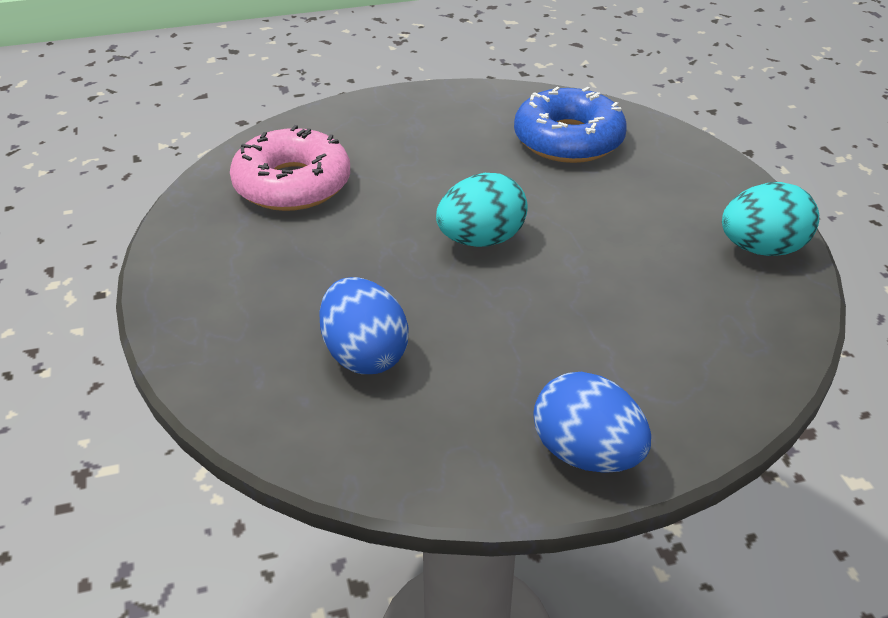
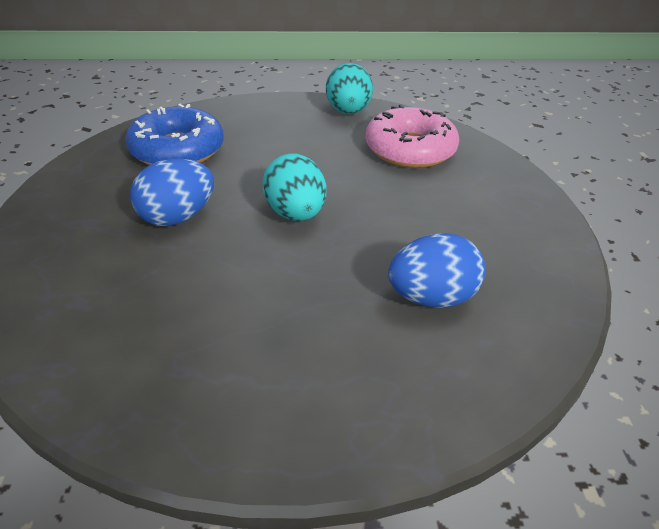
camera: 80 degrees left, 0 degrees up
pink donut [230,125,350,211] -> pink donut moved to [365,104,459,168]
blue egg [534,372,651,473] -> blue egg moved to [130,159,214,226]

